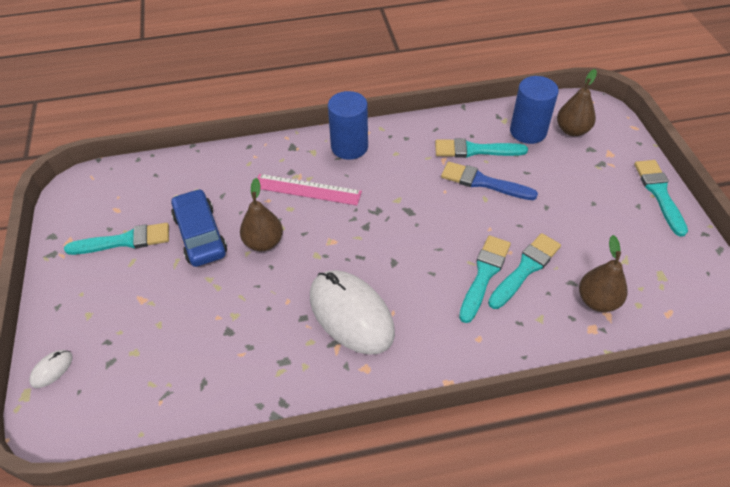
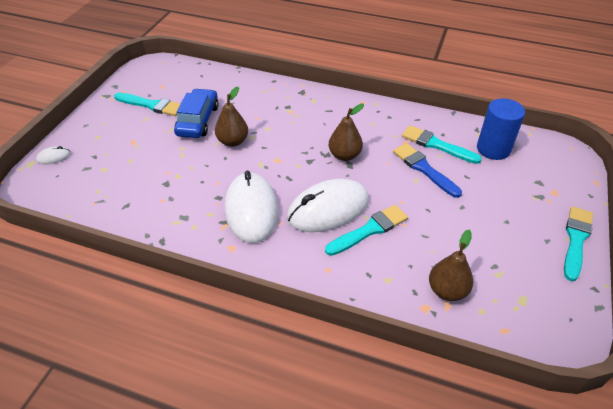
camera: 30 degrees right, 5 degrees down
pink ruler [257,174,362,206] -> none
blue cylinder [328,91,368,160] -> none
turquoise brush [488,233,561,309] -> none
brown pear [557,69,597,136] -> brown pear moved to [329,104,364,161]
none -> white mouse [287,179,369,232]

